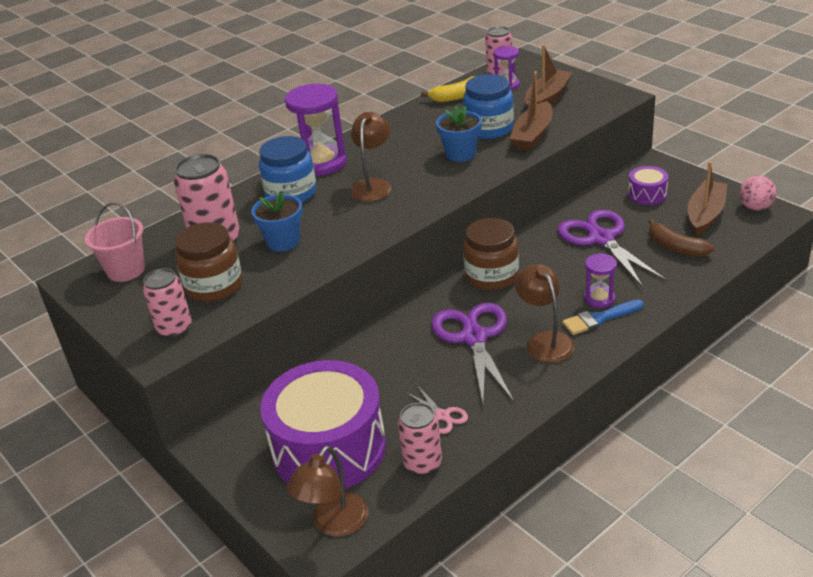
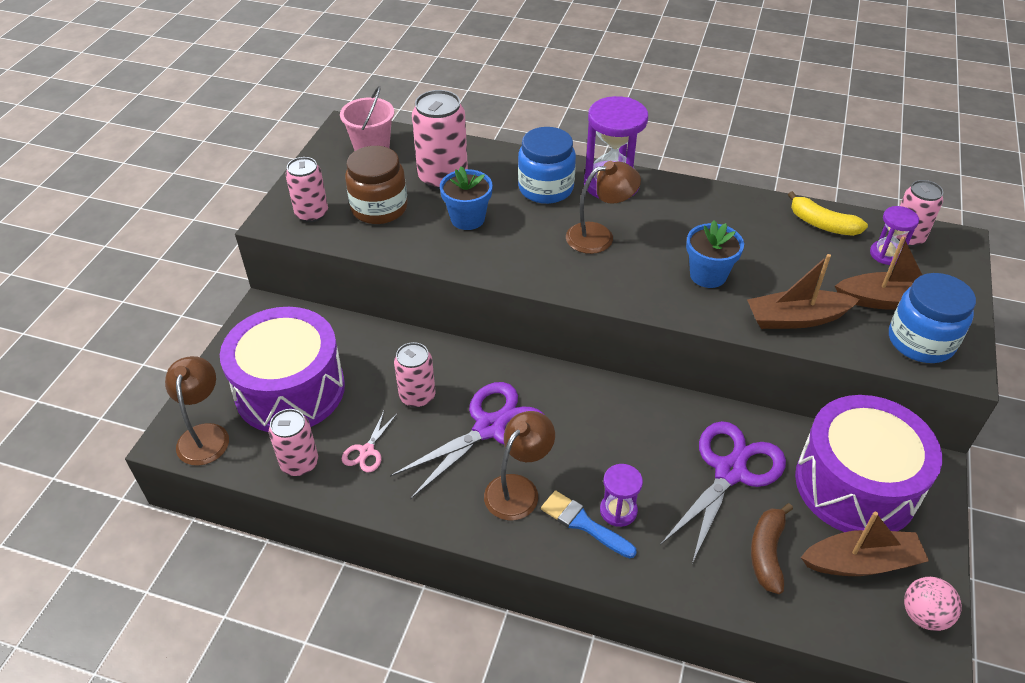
camera: 55 degrees right, 10 degrees up
brown lamp [287,446,369,537] -> brown lamp turned 90 degrees clockwise [165,356,229,466]
blue jar [463,74,514,139] -> blue jar moved to [889,273,976,363]
brown jar [463,218,519,290] -> none
purple drum [628,166,668,205] -> purple drum [795,395,942,532], size x2.30
none -> pink can [394,342,435,408]

